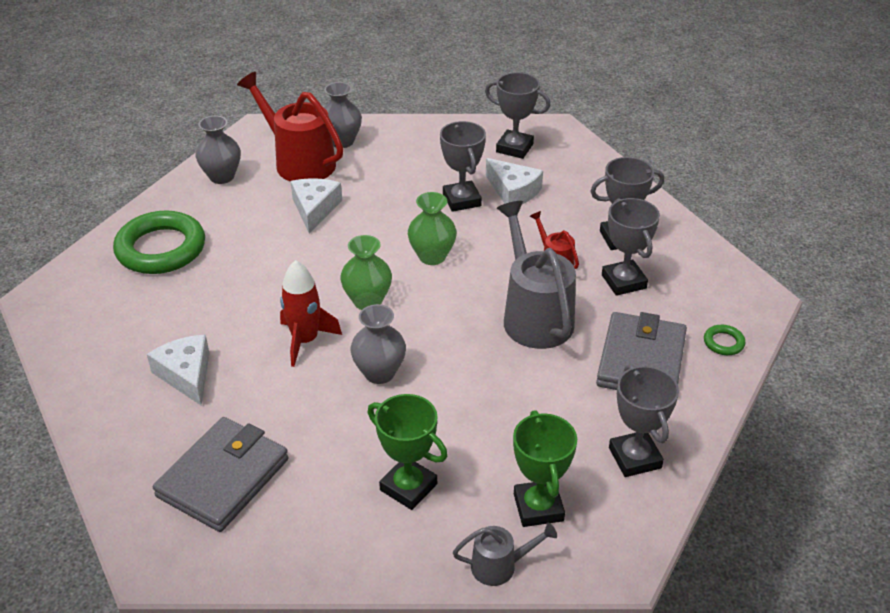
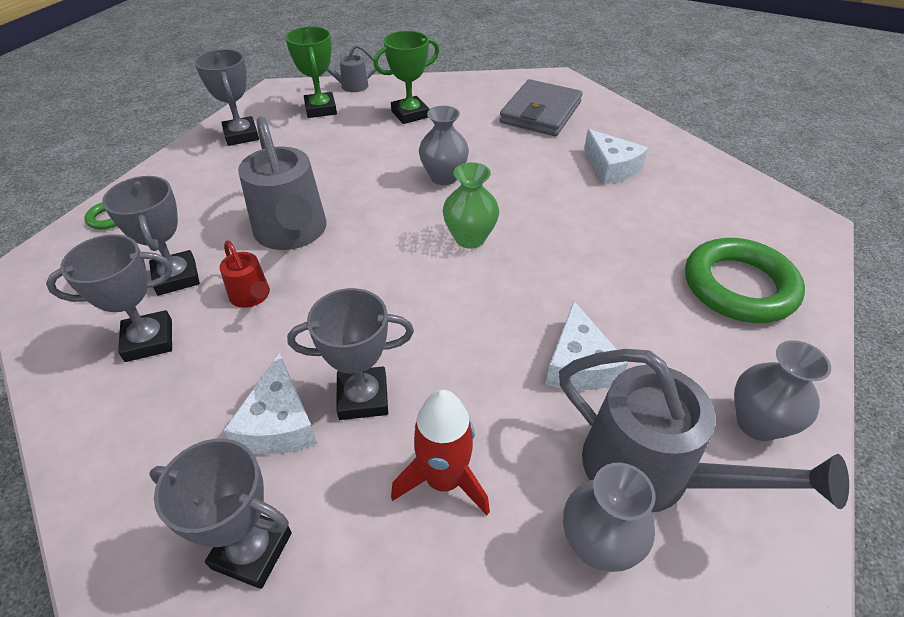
camera: 175 degrees right, 5 degrees up
red watering can [237,72,344,181] -> grey watering can [559,349,849,513]
red rocket [280,260,342,367] -> red rocket moved to [391,390,490,515]
green trophy [367,394,448,510] -> green trophy turned 60 degrees counterclockwise [374,31,439,124]
green vase [408,192,457,265] -> none
grey trophy [440,121,486,212] -> grey trophy turned 75 degrees counterclockwise [287,288,414,420]
white cheese [486,158,543,204] -> white cheese turned 135 degrees counterclockwise [223,353,317,455]
grey wallet [596,312,687,390] -> none

